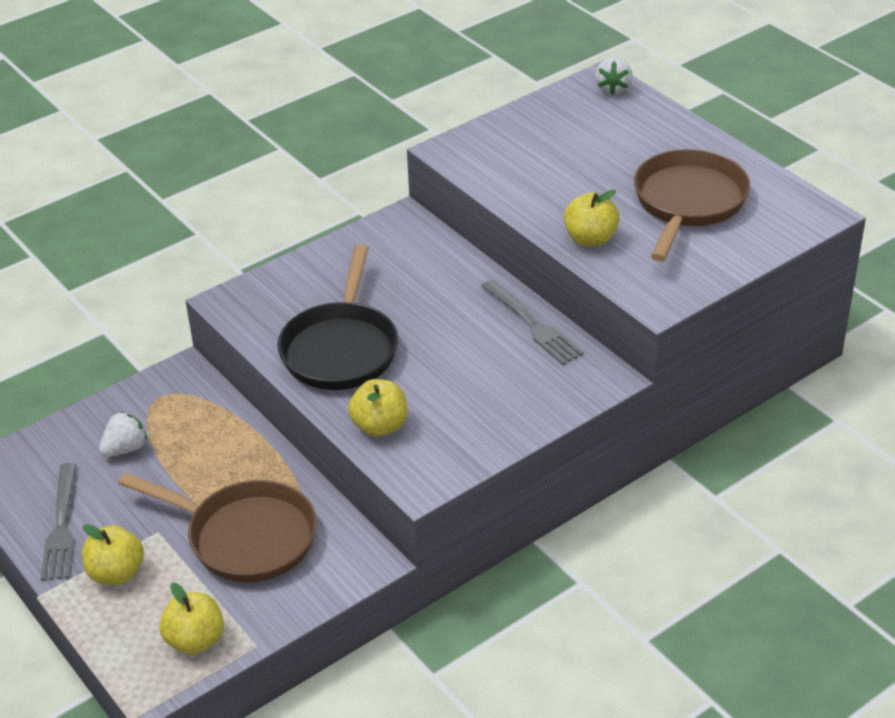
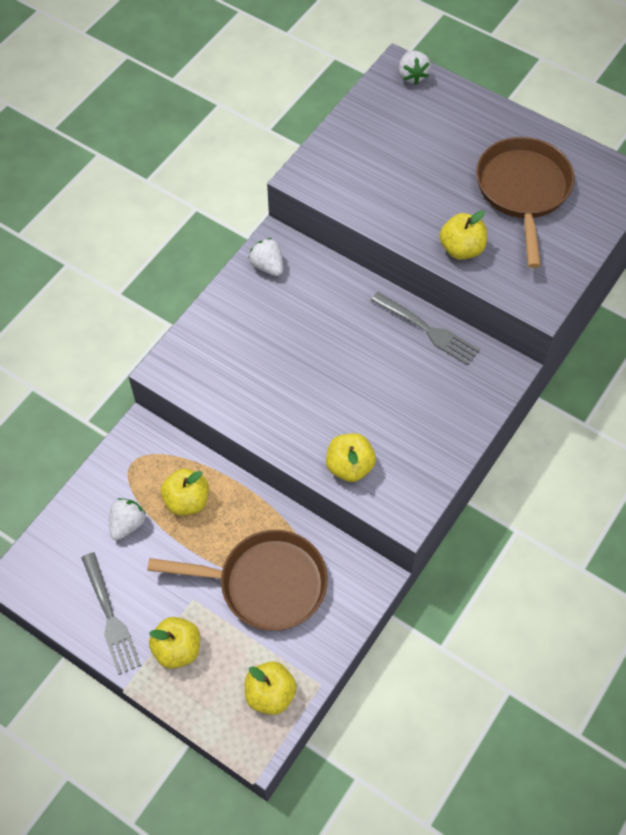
camera: 20 degrees left, 20 degrees up
black pan [277,245,398,390] -> none
none -> yellow apple [161,469,209,516]
none -> white strawberry [248,238,283,276]

